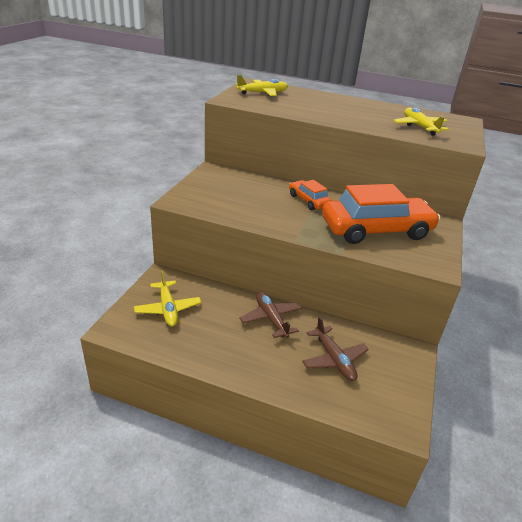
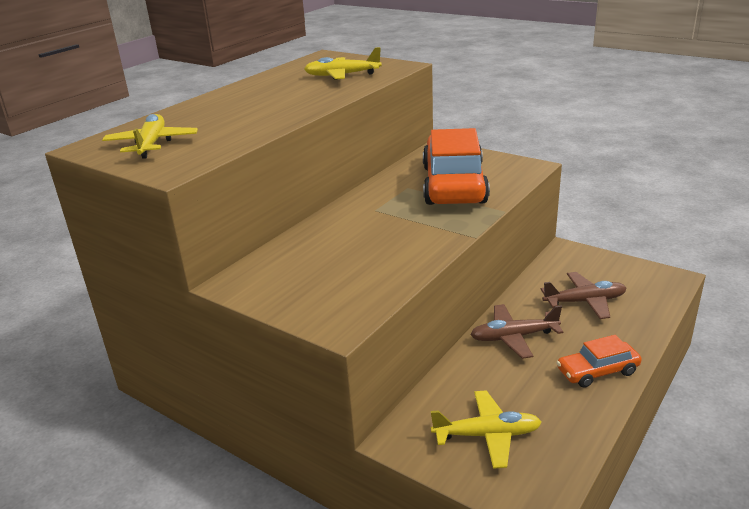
camera: 70 degrees left, 5 degrees down
orange car [289,180,332,210] -> orange car moved to [556,335,642,388]

